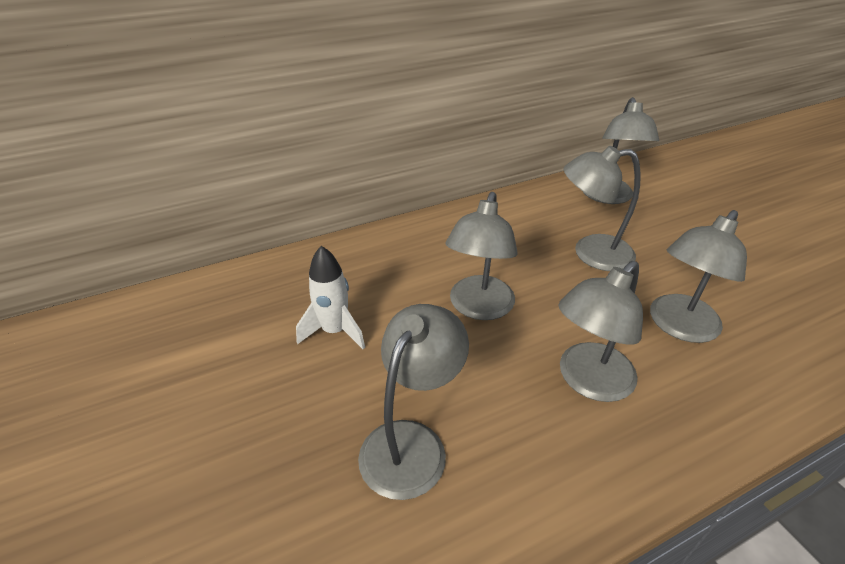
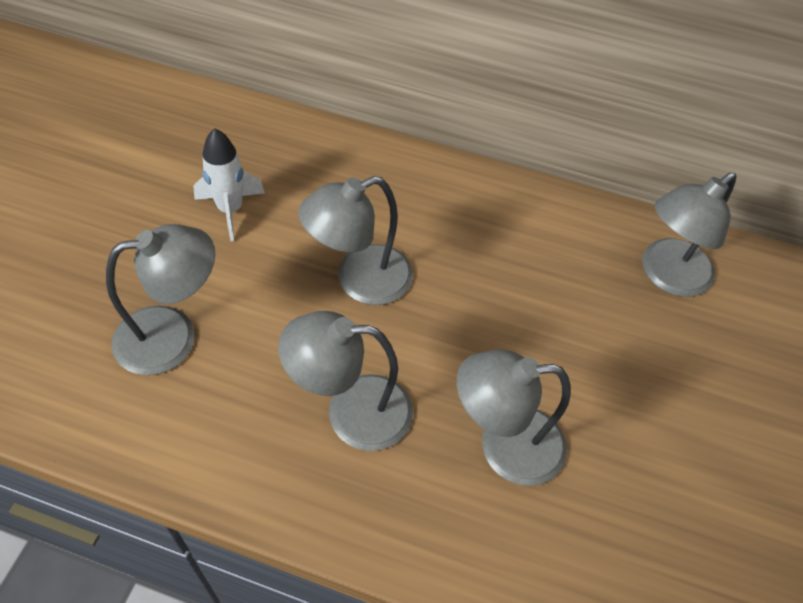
camera: 40 degrees right, 15 degrees up
grey lamp [563,146,641,271] -> none

